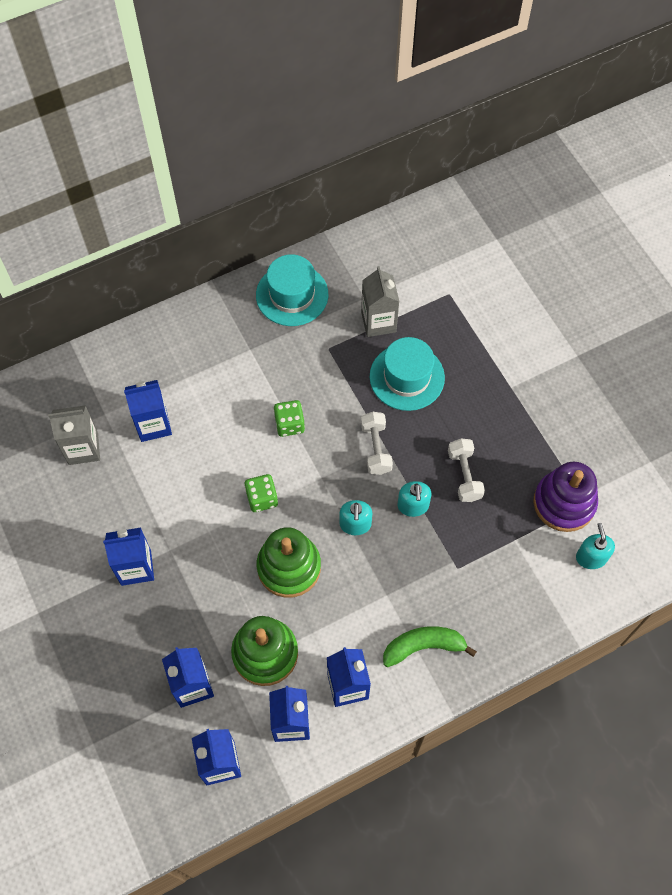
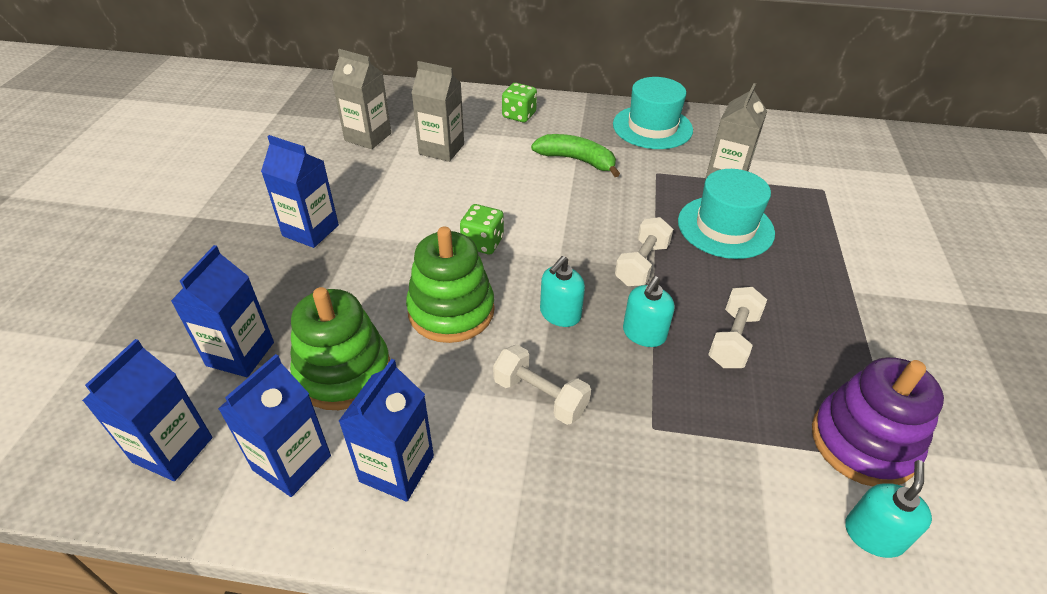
camera: 35 degrees right, 20 degrees down
blue carton [124,380,172,442] -> grey carton [412,61,464,162]
green dice [274,400,305,437] -> green dice moved to [502,83,537,122]
green banana [383,626,477,667] -> green banana moved to [531,134,620,177]
none -> white dumbbell [493,345,591,425]

